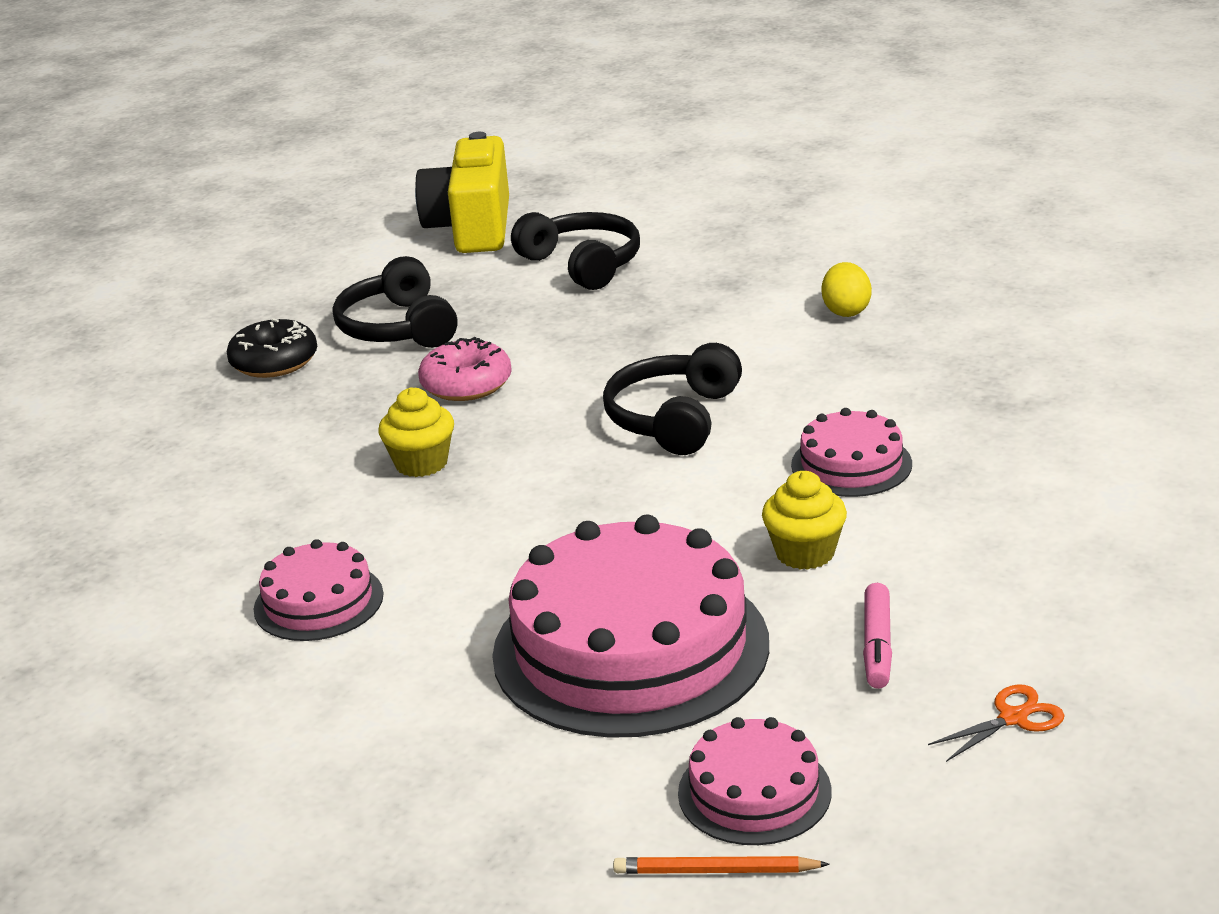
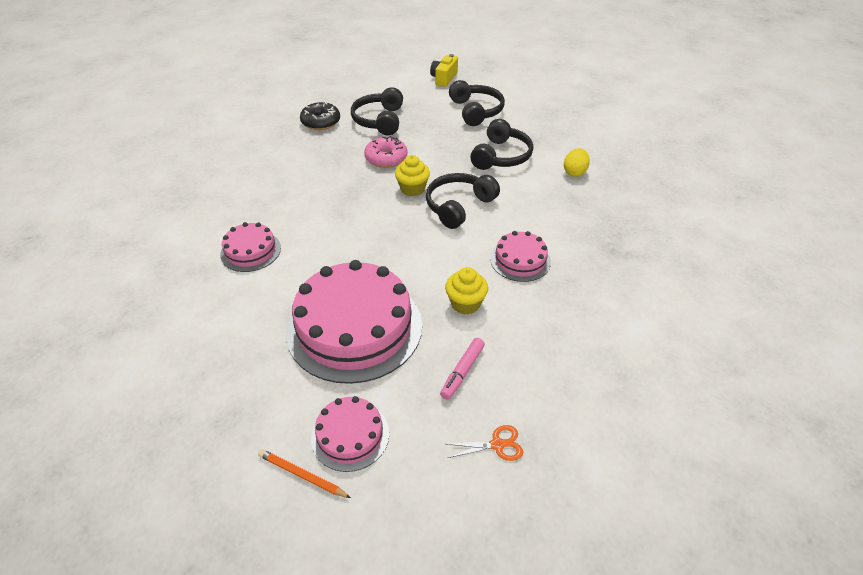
camera: 20 degrees right, 15 degrees up
yellow cupcake [379,387,454,477] -> yellow cupcake moved to [395,155,430,196]
yellow camera [415,132,509,253] -> yellow camera [430,54,458,87], size x0.56
none -> black headphones [470,119,533,170]

